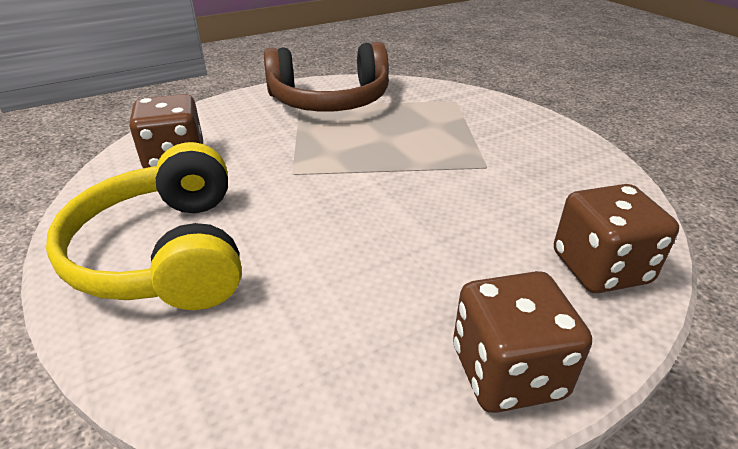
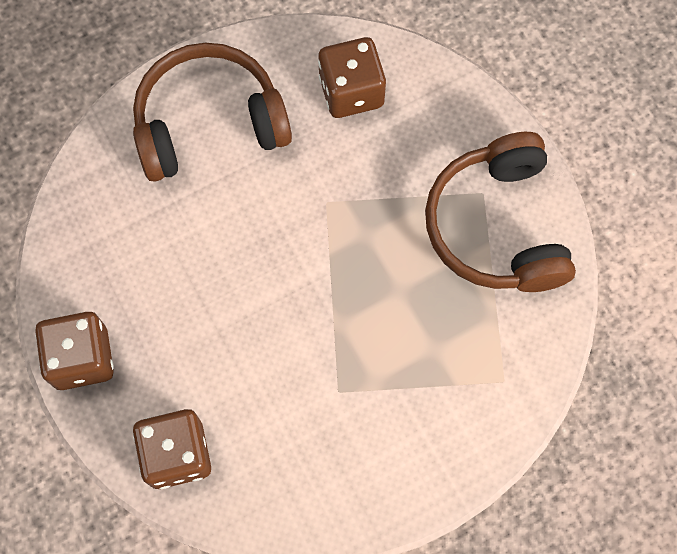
camera: 90 degrees right, 35 degrees up
yellow headphones [46,142,242,310] -> brown headphones [133,43,292,182]

